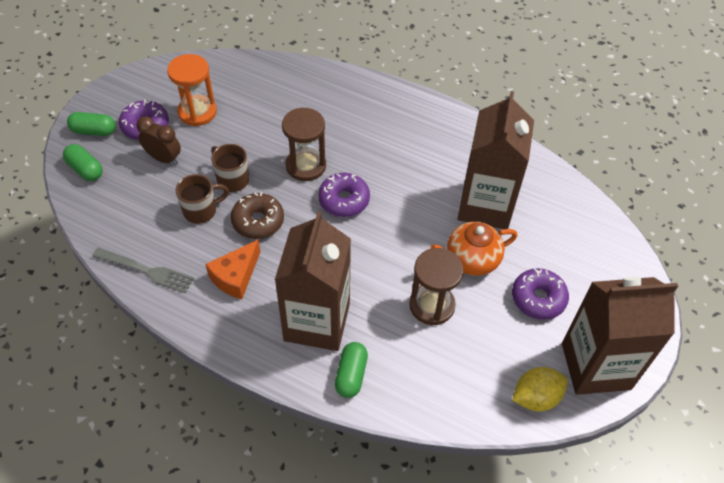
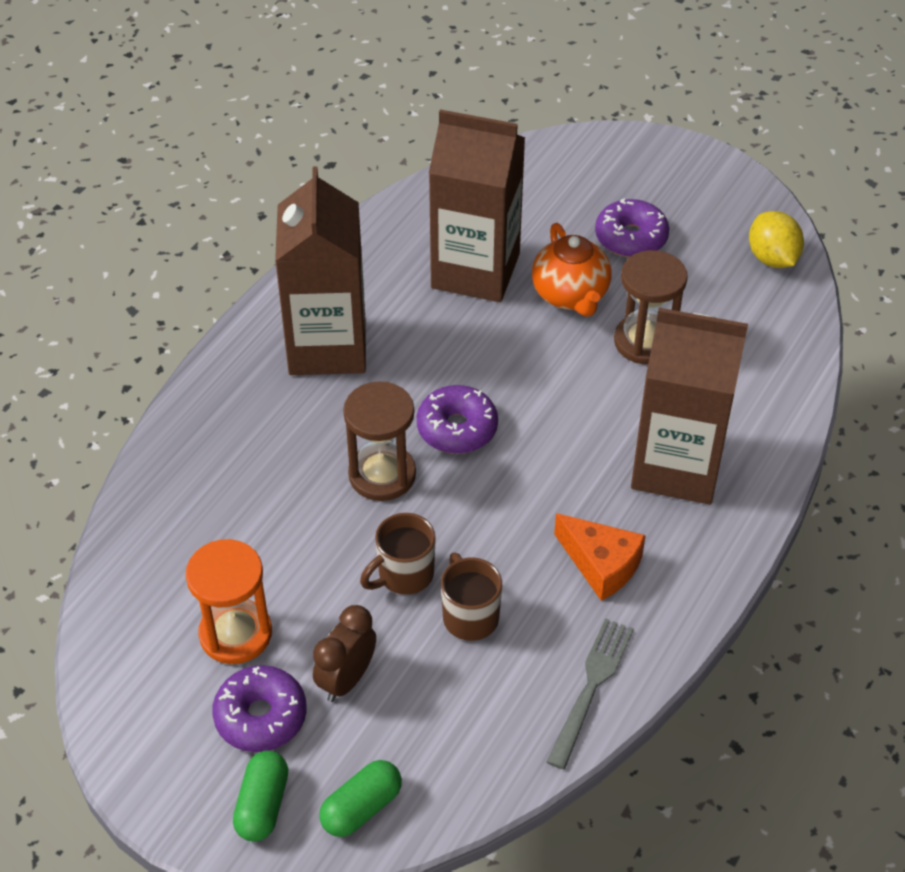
camera: 85 degrees left, 5 degrees down
brown donut [231,192,284,239] -> none
green capsule [335,342,368,398] -> none
brown carton [562,277,678,395] -> brown carton moved to [275,166,366,375]

